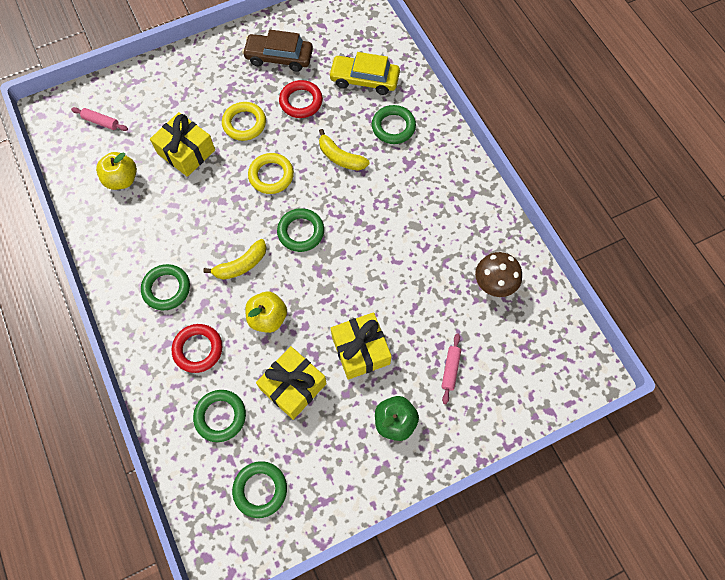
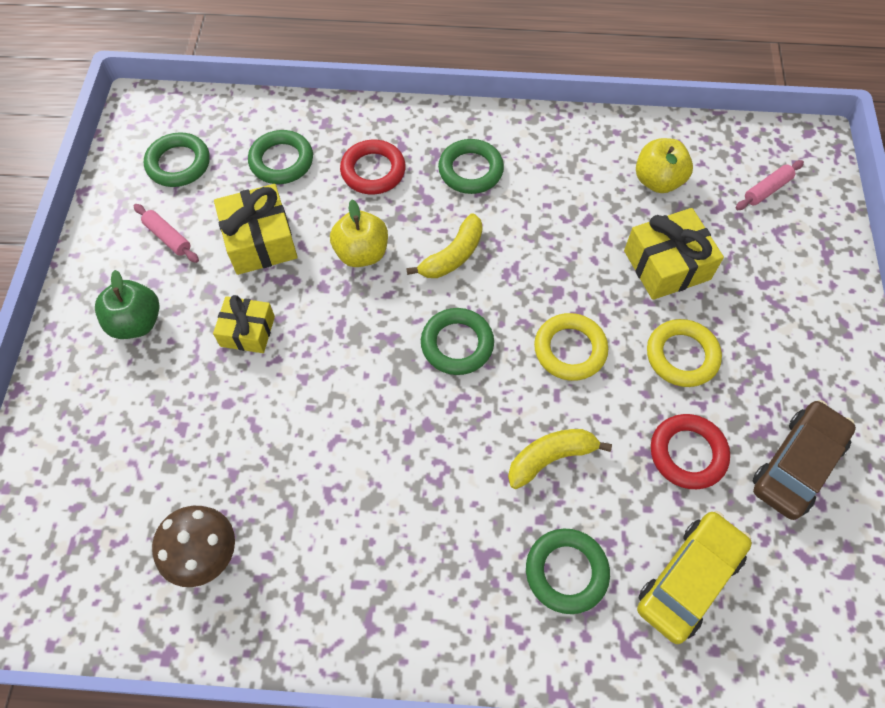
camera: 120 degrees right, 5 degrees down
yellow banana [203,239,267,280] -> yellow banana turned 135 degrees counterclockwise [406,213,483,278]
yellow gift [331,312,392,380] -> yellow gift [213,295,275,353], size x0.66
pink rolling pin [441,333,461,404] -> pink rolling pin moved to [134,204,199,263]

